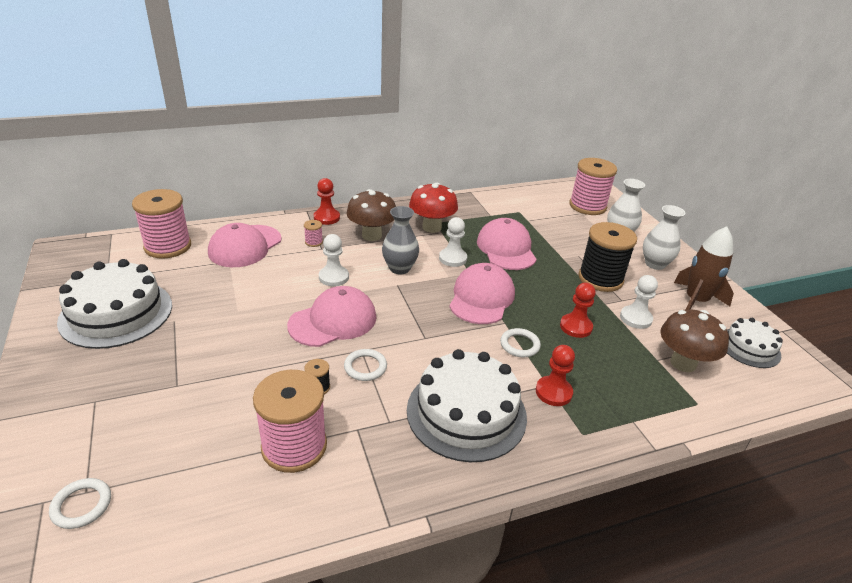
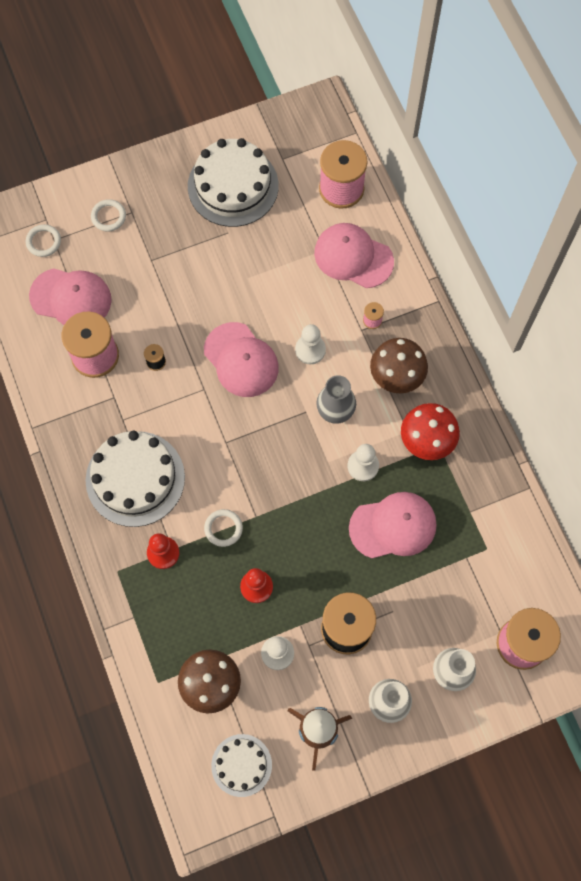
camera: 90 degrees right, 35 degrees up
red pawn [314,178,340,225] -> none
white ring [344,349,387,381] -> white ring moved to [91,199,126,232]
pink cap [449,263,515,324] -> pink cap moved to [29,268,112,325]

